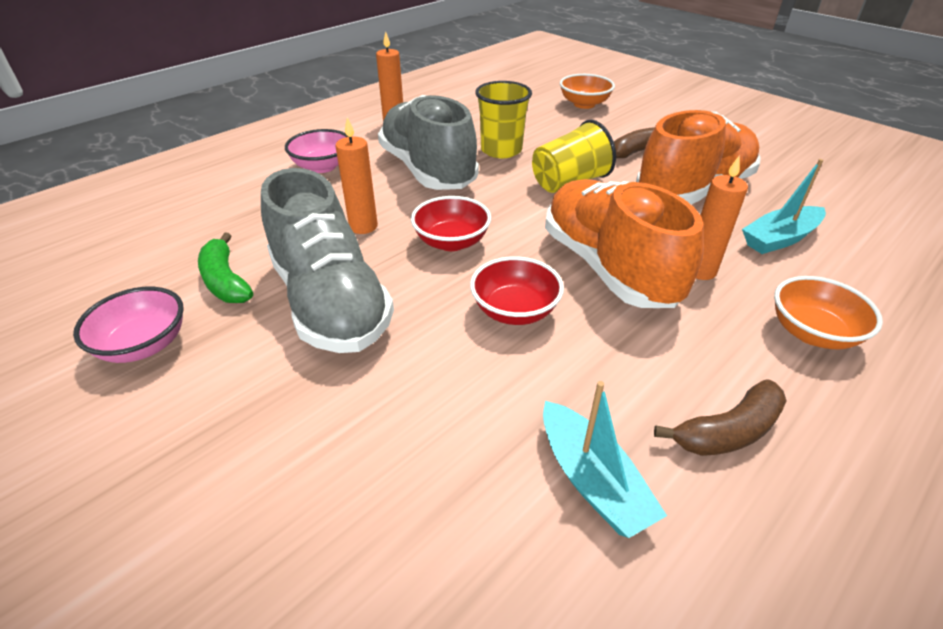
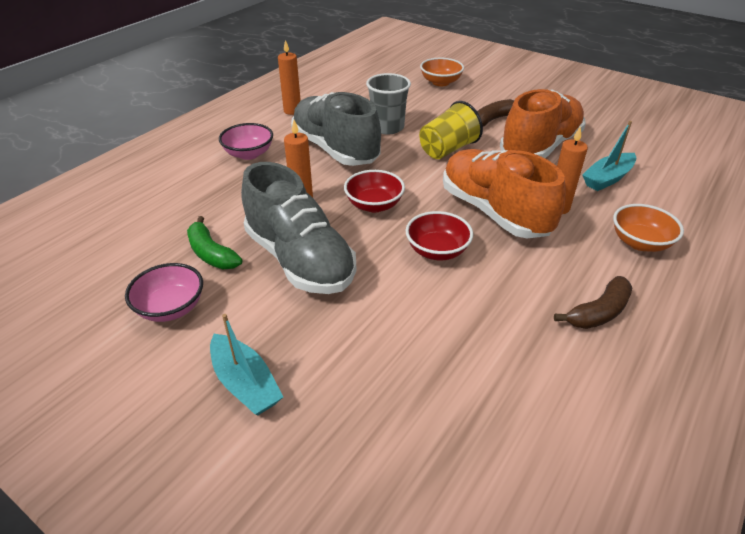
camera: 10 degrees left, 0 degrees up
yellow cup [475,81,532,158] -> grey cup [366,73,411,135]
turquoise boat [543,381,667,538] -> turquoise boat moved to [210,314,283,415]

